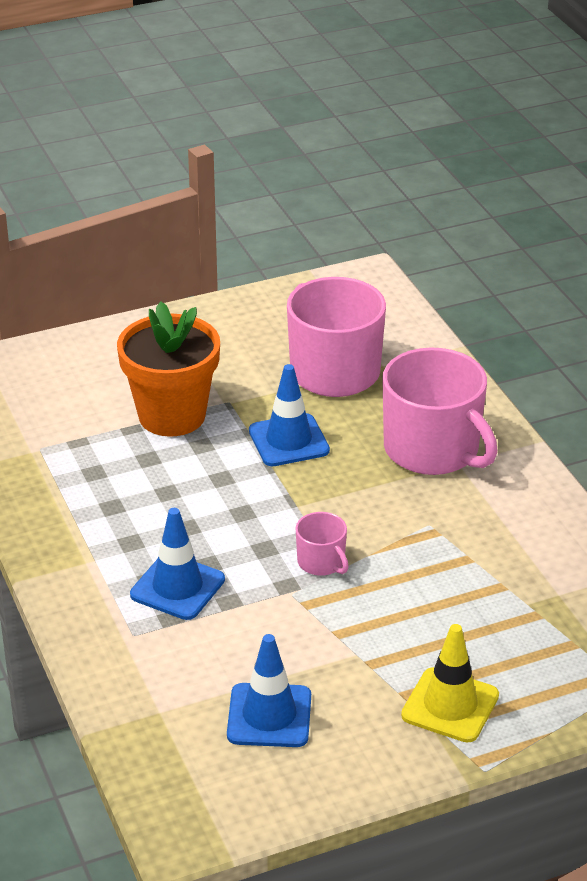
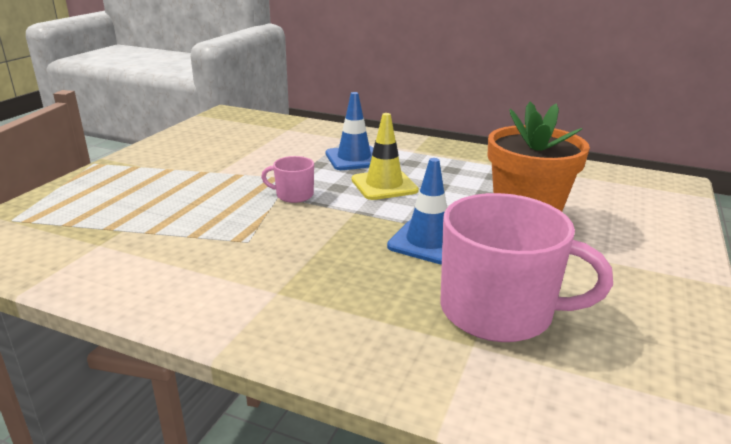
camera: 135 degrees right, 10 degrees down
blue traffic cone [227,634,311,747] -> none
pink mug [383,347,498,475] -> none
yellow traffic cone [401,624,499,743] -> yellow traffic cone moved to [351,113,419,200]

